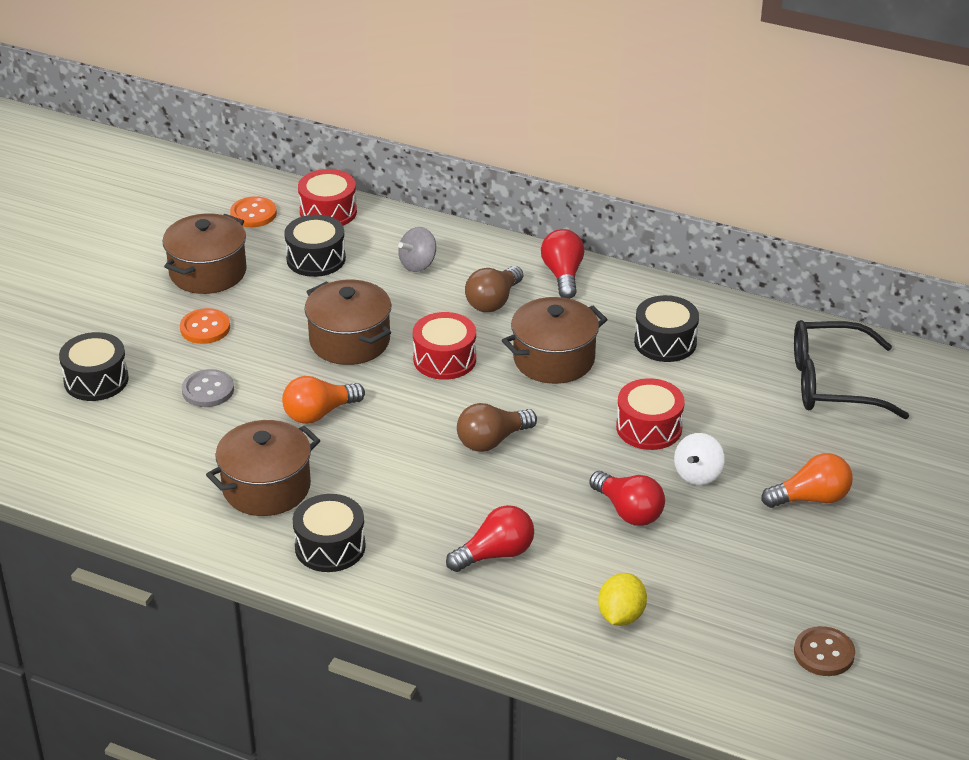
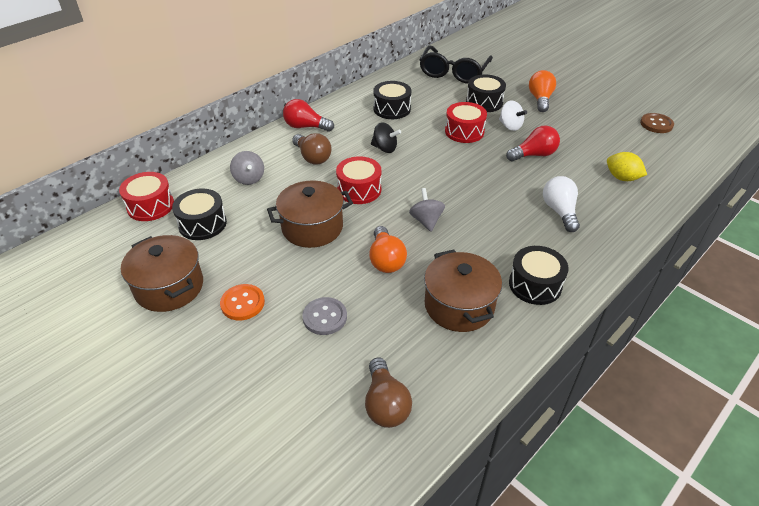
camera: 70 degrees left, 5 degrees up
black drum [59,332,129,401] -> black drum moved to [466,74,506,112]
orange button [230,196,277,227] -> none
red light bulb [446,505,534,572] -> white light bulb [543,176,580,232]
brown light bulb [457,403,537,452] -> brown light bulb moved to [365,358,412,428]
brown pot [502,297,608,384] -> black spinning top [371,123,401,153]
none -> grey spinning top [409,188,445,232]

